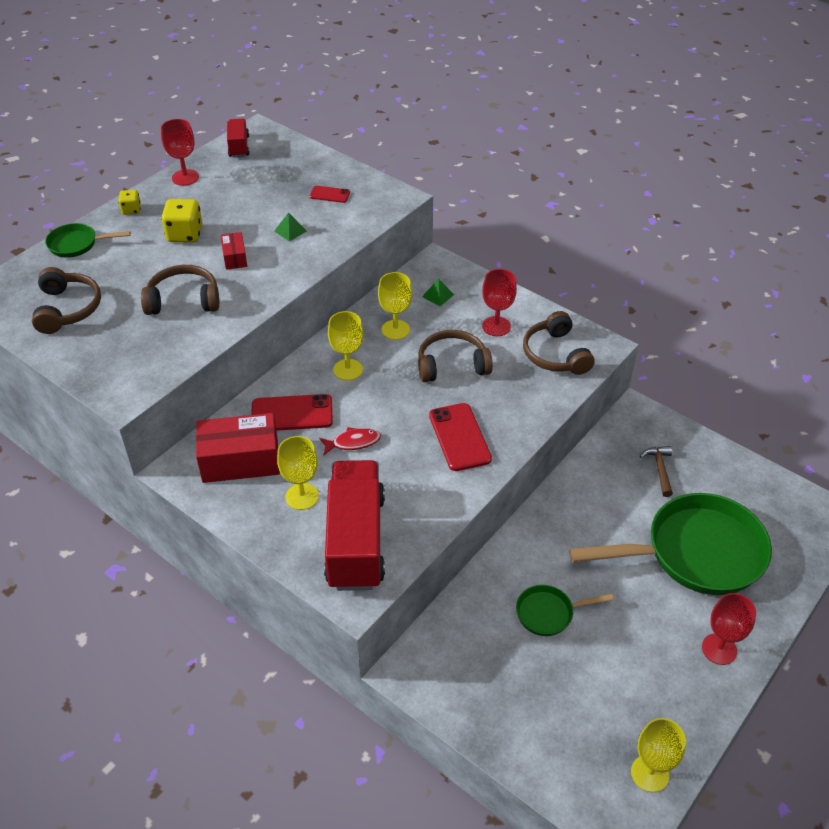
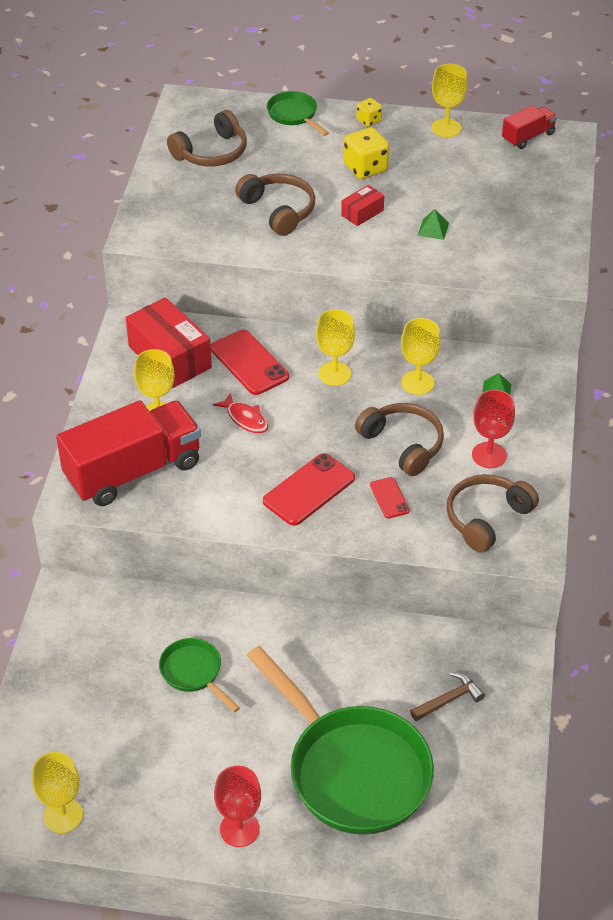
camera: 60 degrees right, 0 degrees up
red goblet [161,119,199,186] -> yellow goblet [431,64,468,137]
red phone [310,186,350,203] -> red phone moved to [370,477,410,519]

